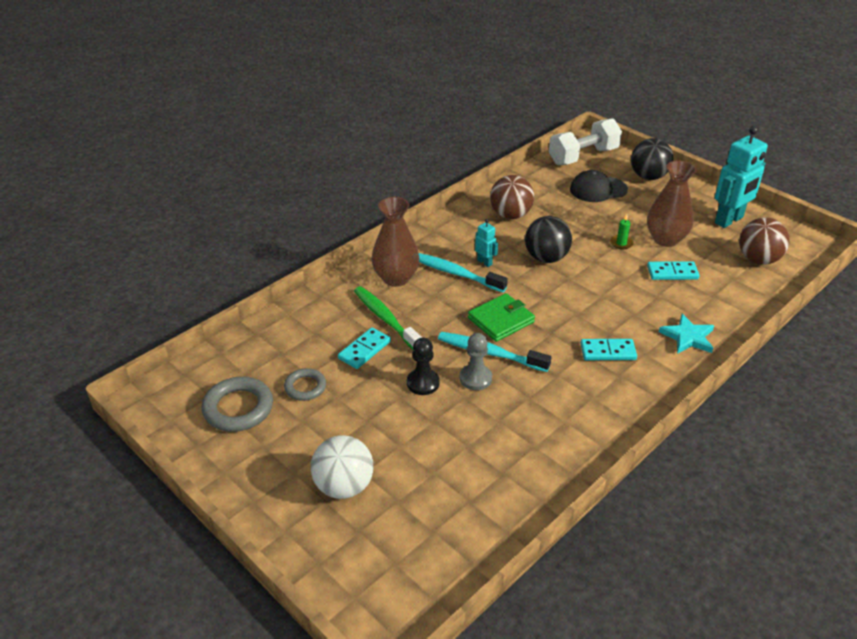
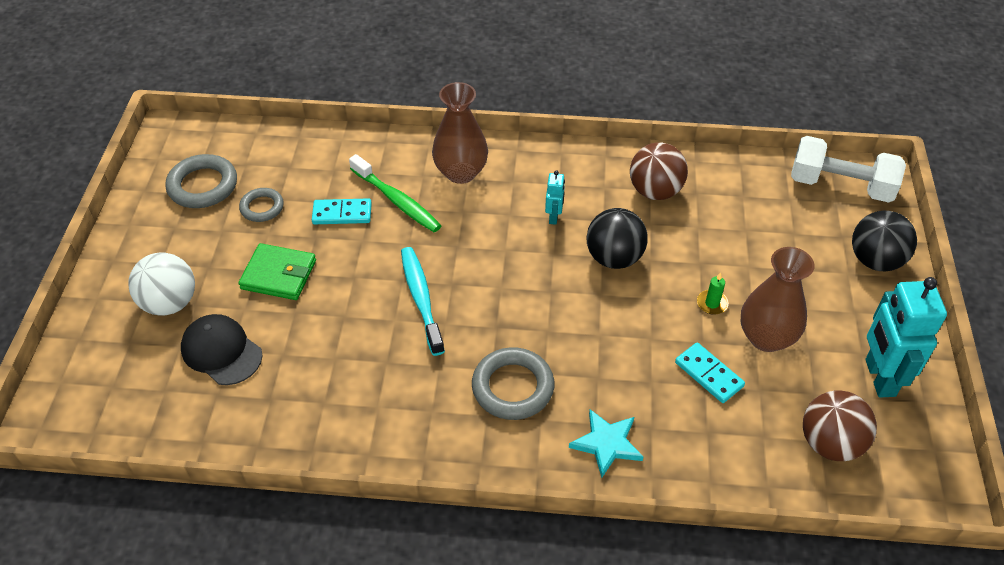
camera: 50 degrees right, 10 degrees up
green toothbrush [354,286,422,349] -> green toothbrush turned 120 degrees clockwise [349,154,442,232]
black pawn [407,338,440,395] -> none
turquoise toothbrush [419,253,508,292] -> none
grey pawn [460,333,492,390] -> none
green wallet [468,293,535,342] -> green wallet moved to [238,243,316,300]
black cap [570,170,628,202] -> black cap moved to [181,314,262,385]
turquoise domino [581,339,637,360] -> grey ring [472,347,554,420]
turquoise robot [715,126,768,228] -> turquoise robot turned 75 degrees clockwise [865,277,947,398]

